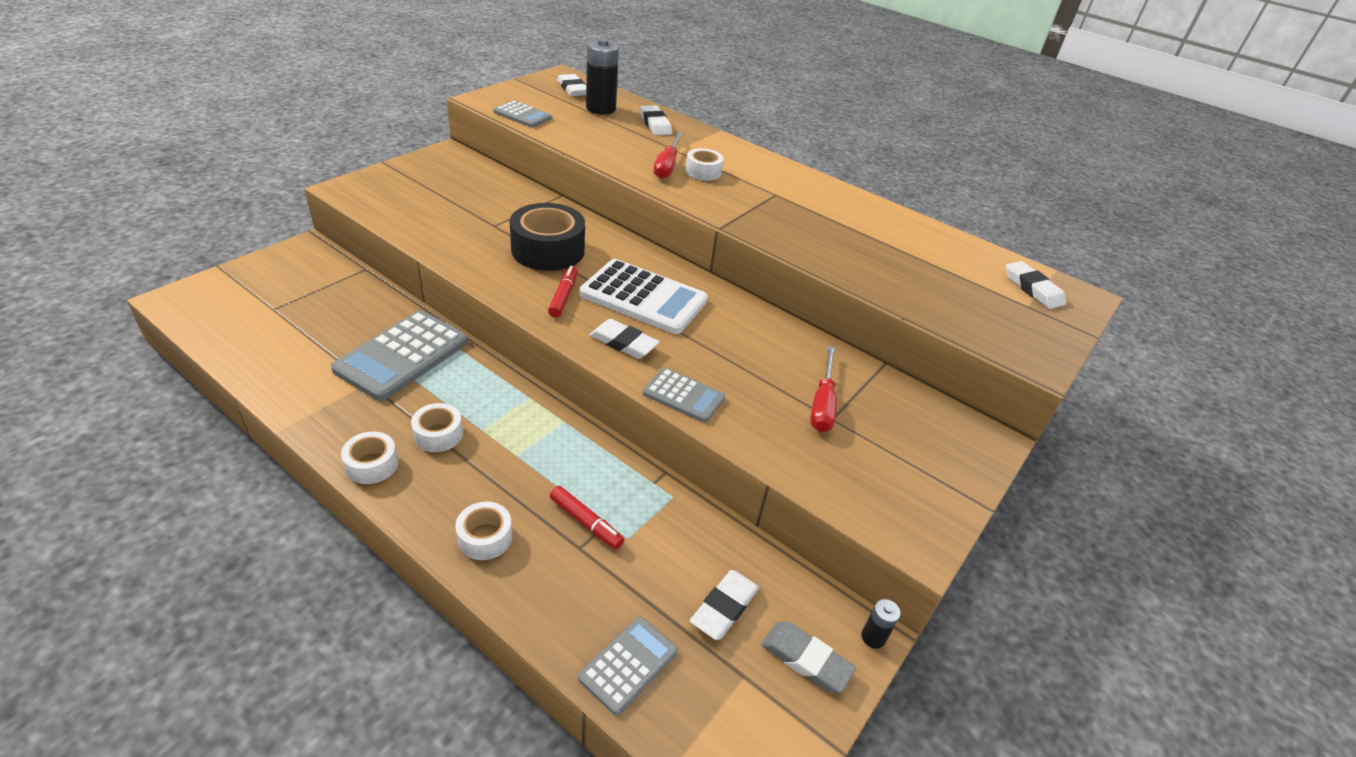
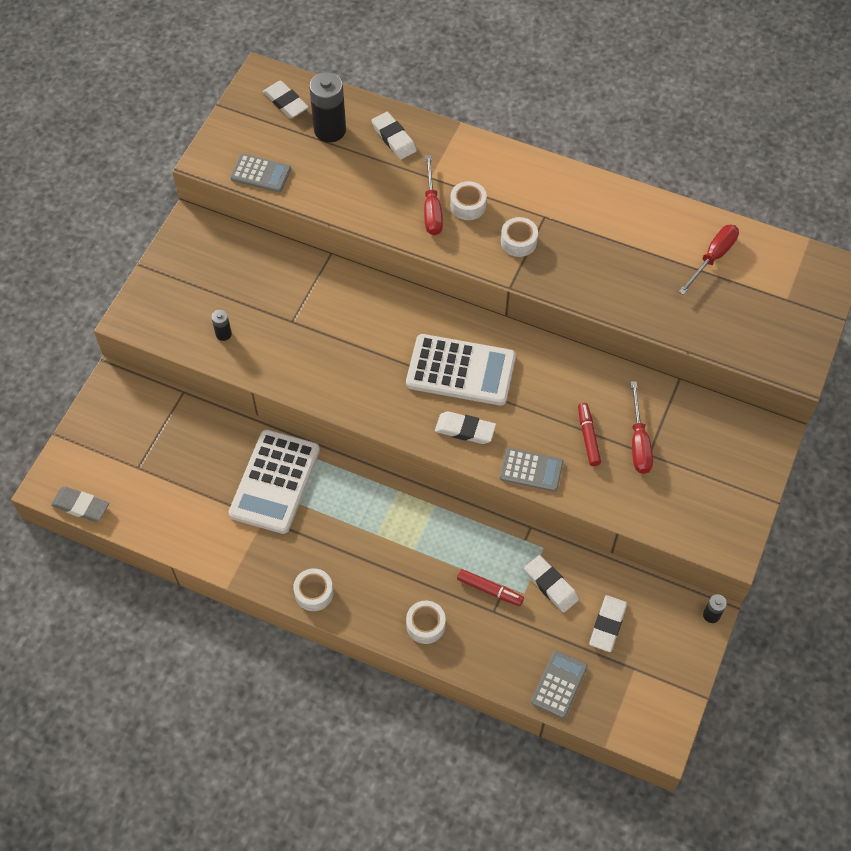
camera: 10 degrees left, 20 degrees up
grey calculator [331,310,468,401] -> white calculator [229,430,320,534]
white tape [411,403,463,452] -> white tape moved to [501,217,538,257]
black tape [510,203,585,271] -> none
red marker [548,266,578,318] -> red marker moved to [578,403,601,466]
grey eraser [761,621,856,693] -> grey eraser moved to [51,487,109,522]
white eraser [1006,261,1066,309] -> white eraser moved to [524,555,579,613]
none -> black battery [211,310,232,341]
none -> red screwdriver [679,225,739,295]

